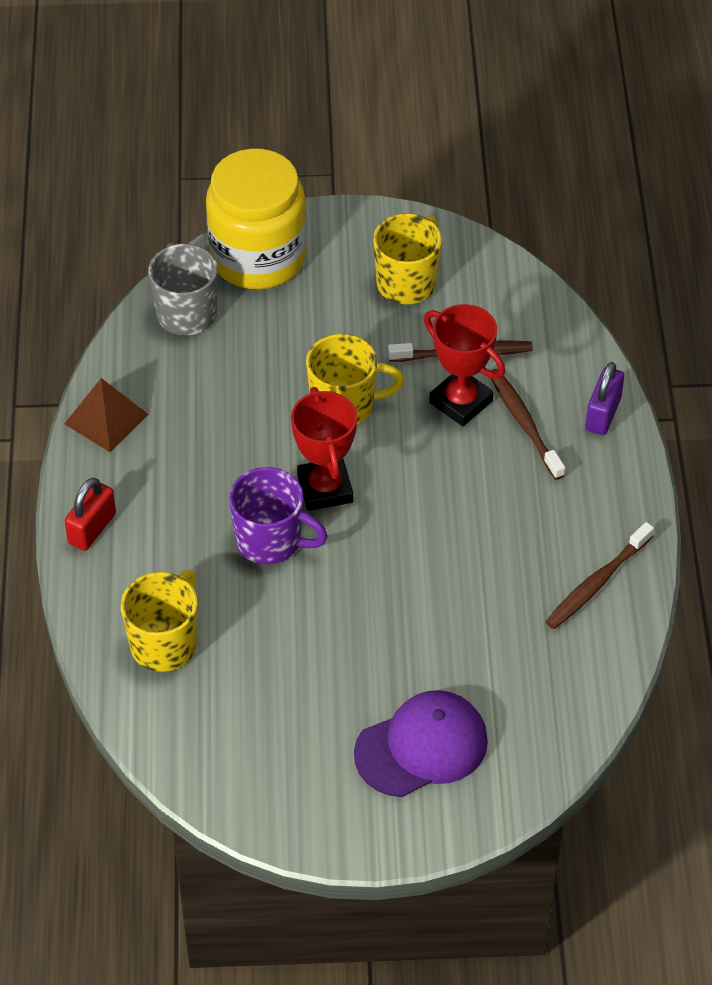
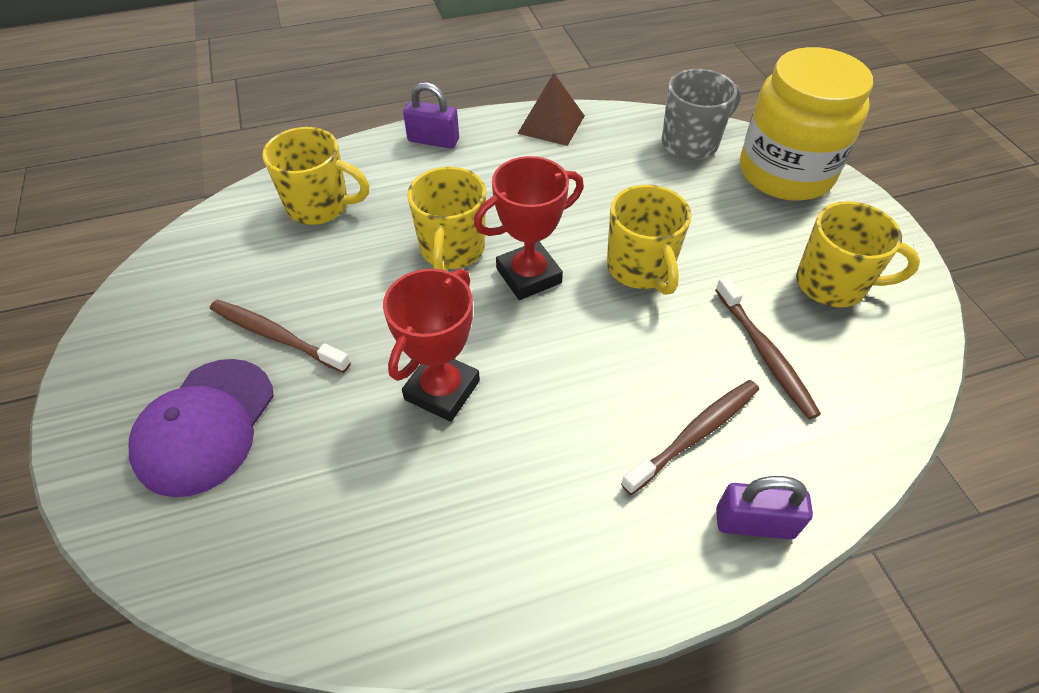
camera: 75 degrees right, 0 degrees up
red padlock [65,478,116,551] -> purple padlock [403,82,459,149]
purple mug [229,467,328,564] -> yellow mug [407,167,486,271]
purple cap [354,690,488,797] -> purple cap turned 60 degrees clockwise [129,359,274,497]
red trophy [424,304,505,426] -> red trophy moved to [383,269,480,422]
brown toothbrush [545,522,654,629] -> brown toothbrush moved to [210,299,351,373]

